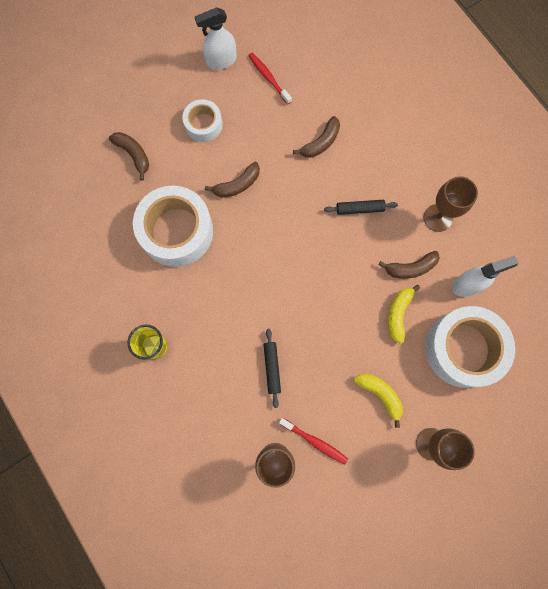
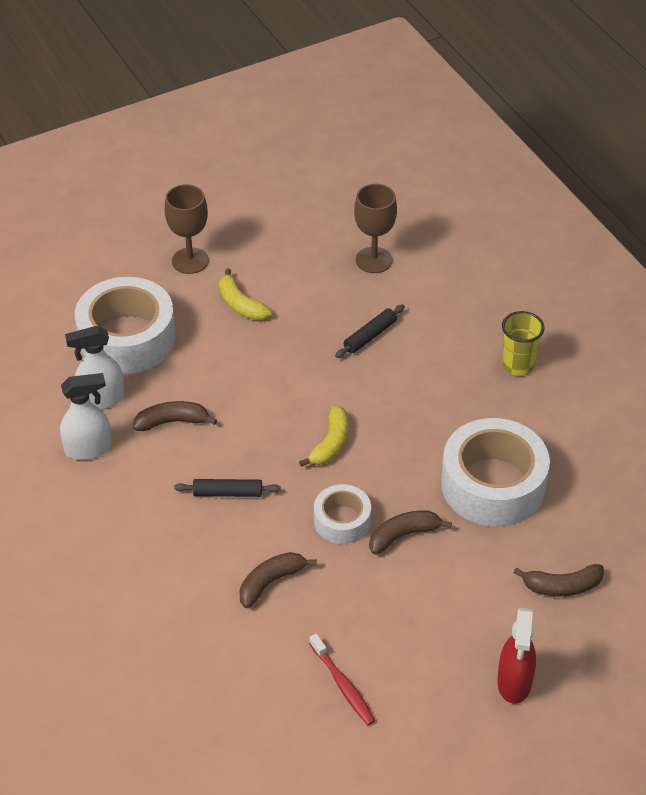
camera: 175 degrees left, 30 degrees down
brown banana [109,132,149,181] -> brown banana turned 60 degrees counterclockwise [513,564,604,596]
white tape [182,99,222,142] -> white tape moved to [314,484,371,544]
white spray bottle [195,7,237,70] -> white spray bottle moved to [60,373,112,460]
black rolling pin [264,329,281,408] -> black rolling pin turned 45 degrees clockwise [335,304,405,358]
red toothbrush [279,418,348,464] -> none
yellow banana [388,284,420,344] -> yellow banana moved to [299,406,349,467]
brown goblet [424,176,478,232] -> none
none -> red spray bottle [497,608,536,704]

